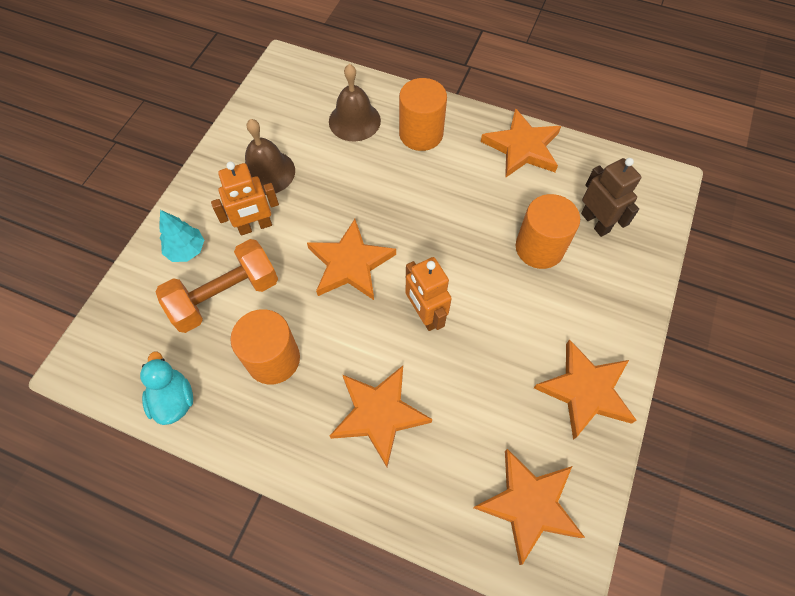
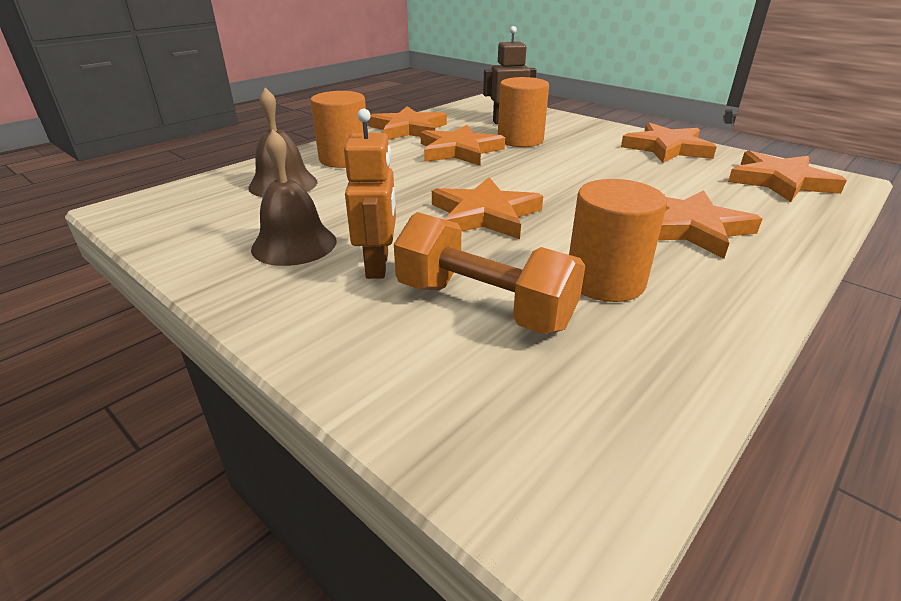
camera: 70 degrees left, 30 degrees down
turquoise duck [140,352,193,425] -> none
orange dumbbell [156,239,278,333] -> orange dumbbell turned 45 degrees counterclockwise [394,212,585,334]
turquoise tree [159,210,204,262] -> none
orange robot [405,257,452,331] -> none
none -> orange star [420,125,505,166]

